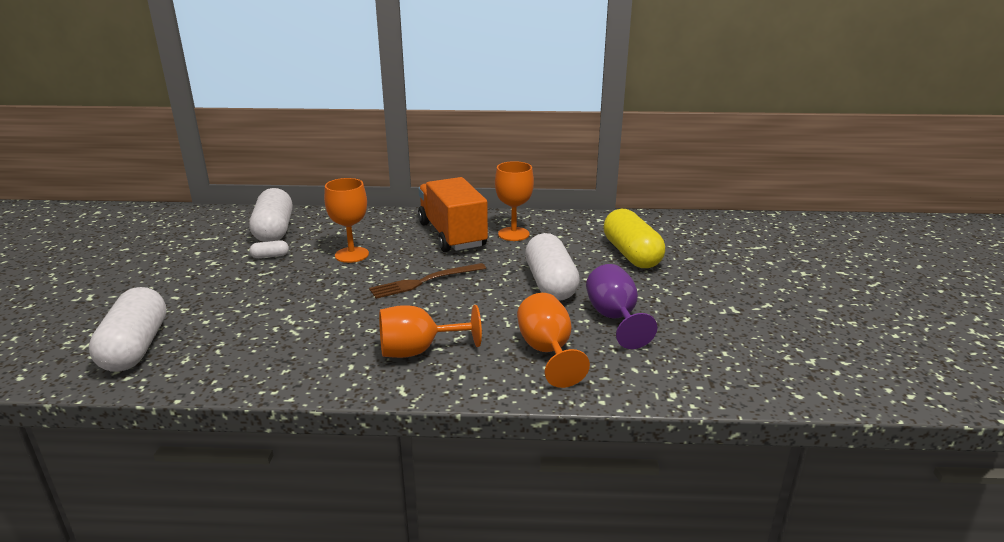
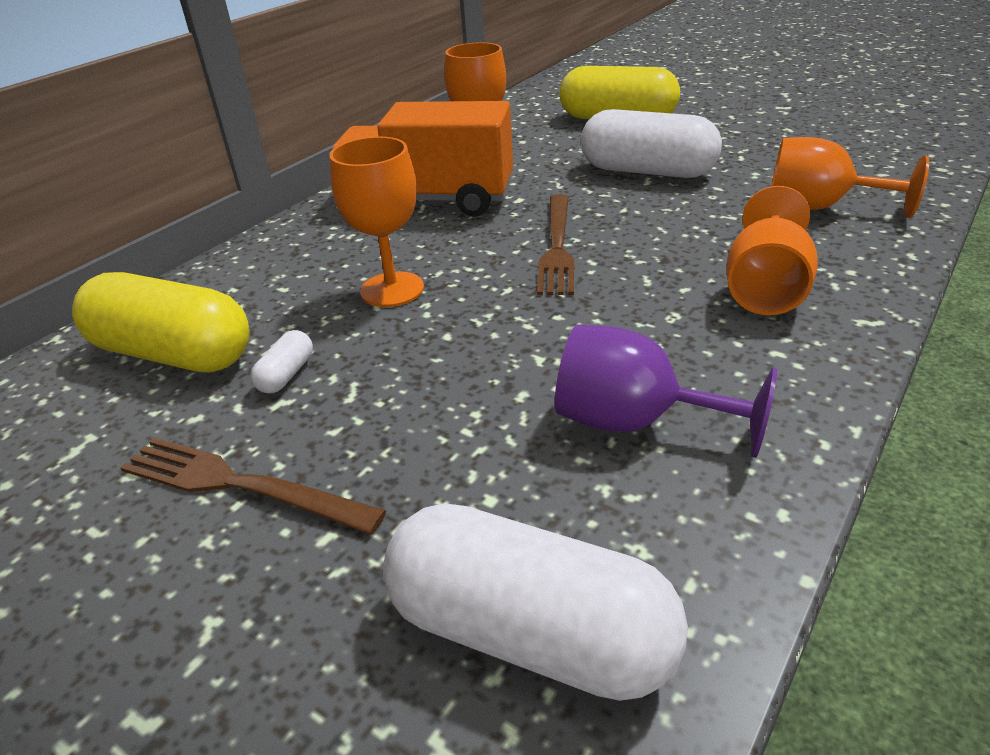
camera: 55 degrees left, 10 degrees up
white capsule [249,188,293,242] -> yellow capsule [72,272,250,373]
purple goblet [586,264,657,349] -> purple goblet moved to [555,324,777,458]
none -> brown fork [120,437,386,535]

